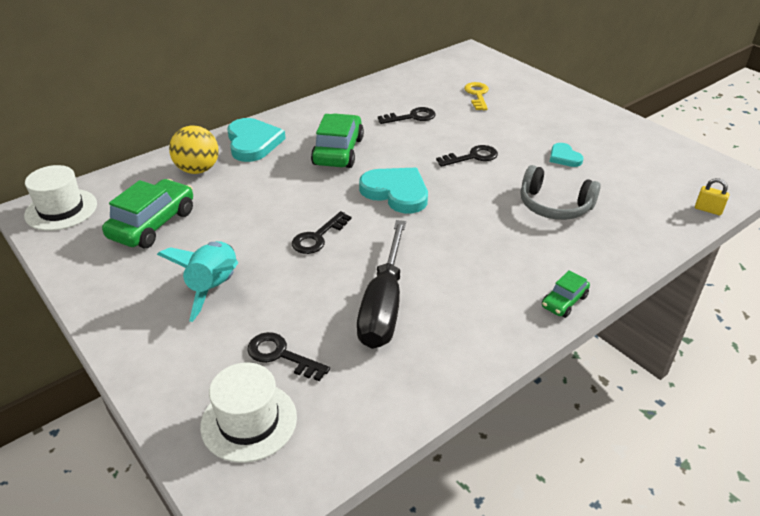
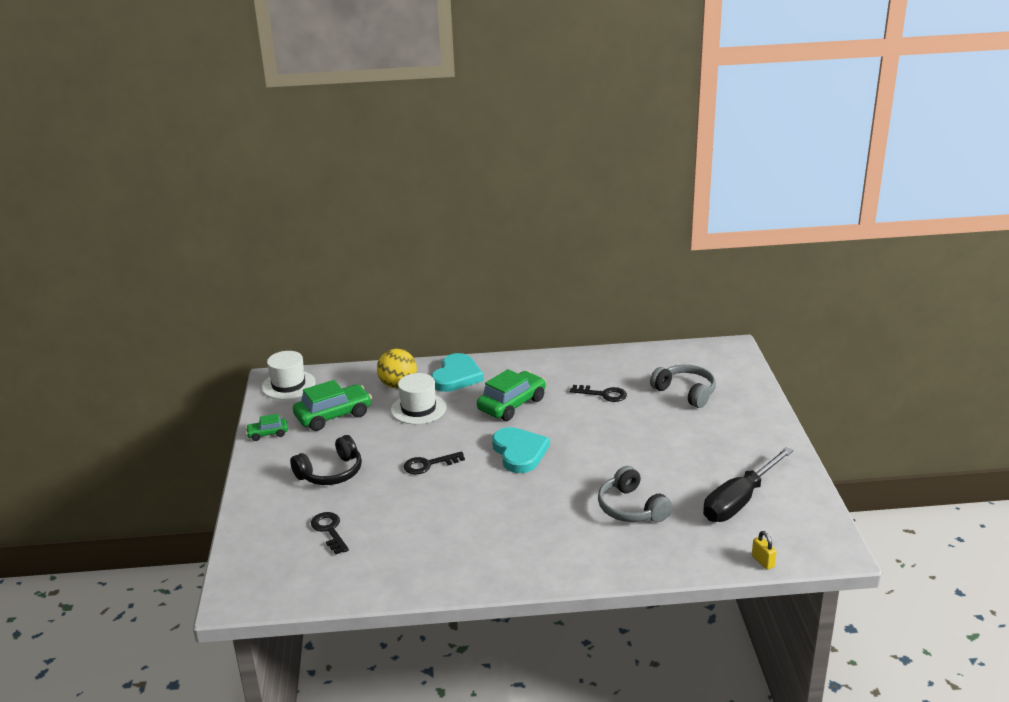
camera: 35 degrees right, 10 degrees down
turquoise rocket [157,241,238,322] -> black headphones [290,435,362,485]
white hat [200,362,297,463] -> white hat moved to [391,373,446,424]
black screwdriver [357,220,406,349] -> black screwdriver moved to [703,447,793,522]
black key [436,145,498,167] -> none
yellow key [464,82,489,110] -> grey headphones [650,365,716,408]
green car [542,270,590,318] -> green car moved to [246,414,288,441]
turquoise heart [550,143,583,167] -> none

